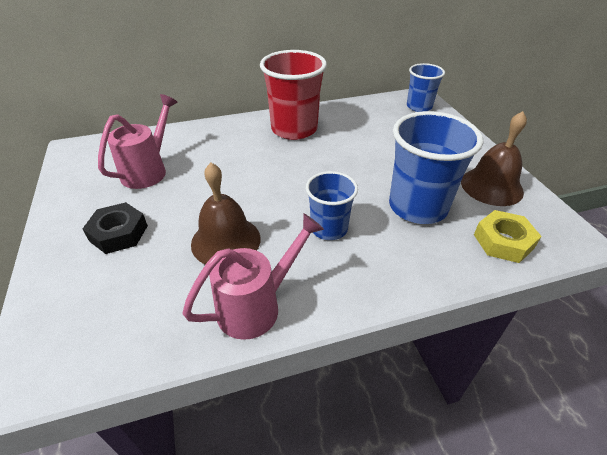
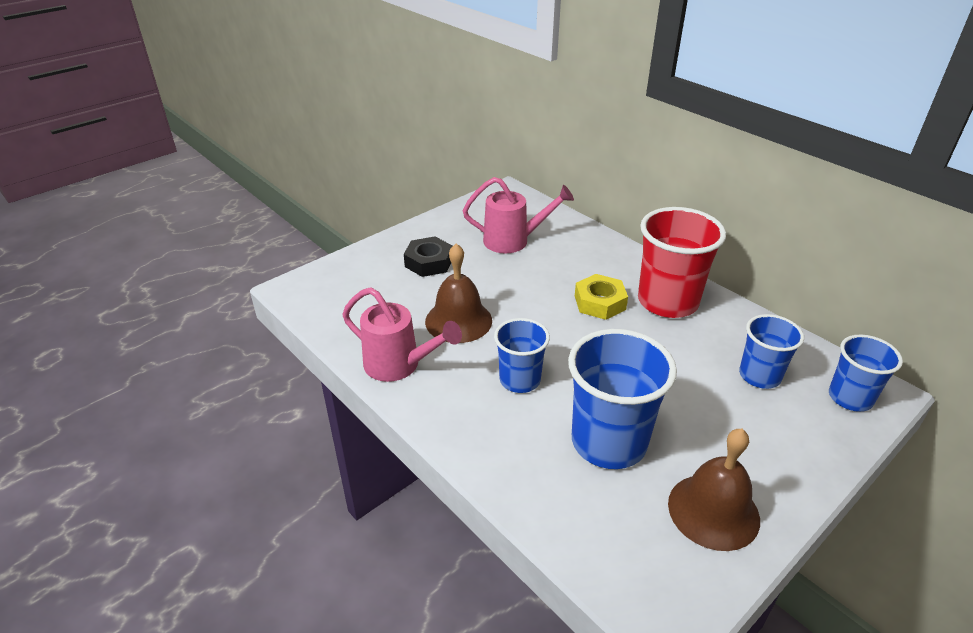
camera: 65 degrees right, 5 degrees down
yellow nut [474,210,542,263] -> yellow nut moved to [575,274,628,320]
none -> blue cup [739,314,804,389]

